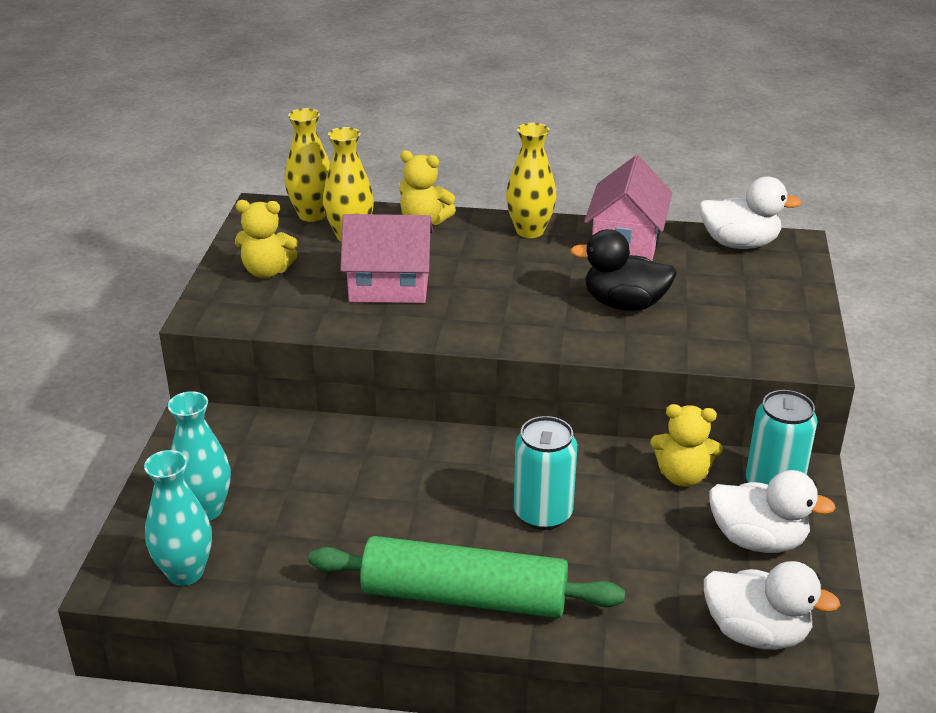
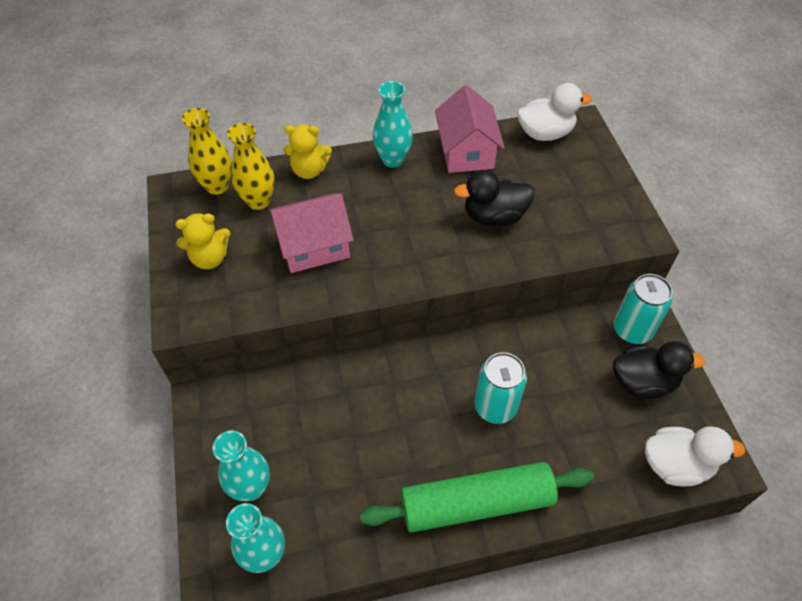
camera: 20 degrees left, 20 degrees up
yellow vase [506,123,557,238] -> turquoise vase [373,81,413,168]
yellow teddy bear [650,404,723,487] -> none
white duck [709,470,836,553] -> black duck [613,341,705,399]

